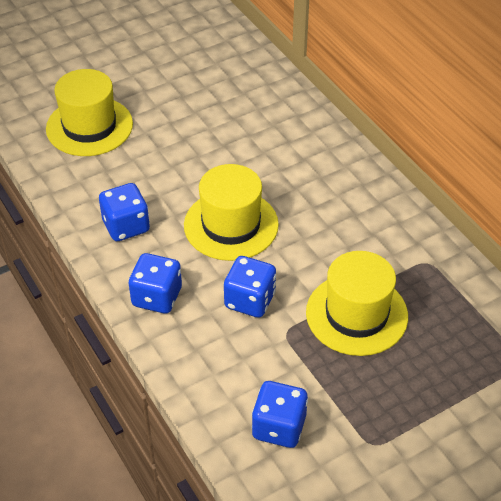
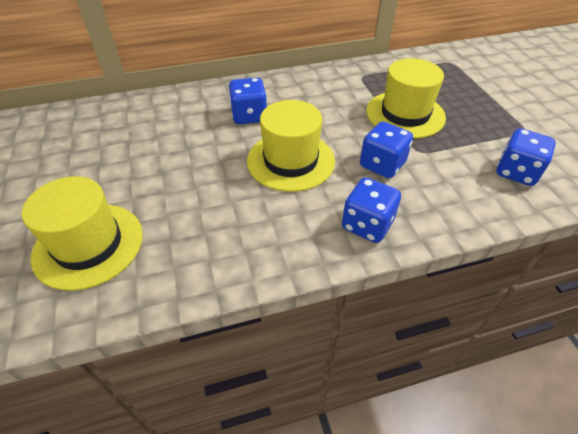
camera: 75 degrees left, 0 degrees up
blue dice [99,183,150,241] -> blue dice moved to [228,78,267,124]

